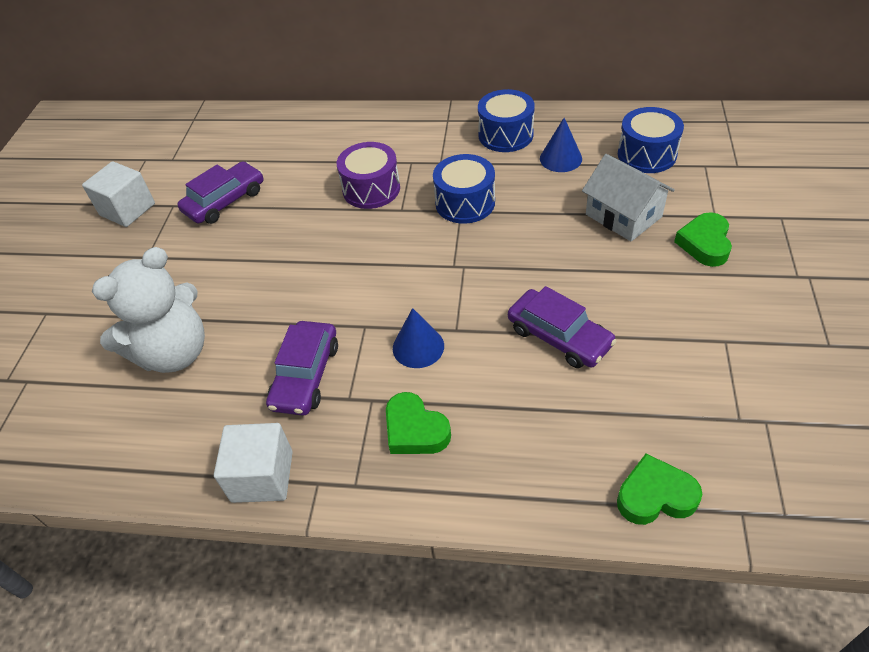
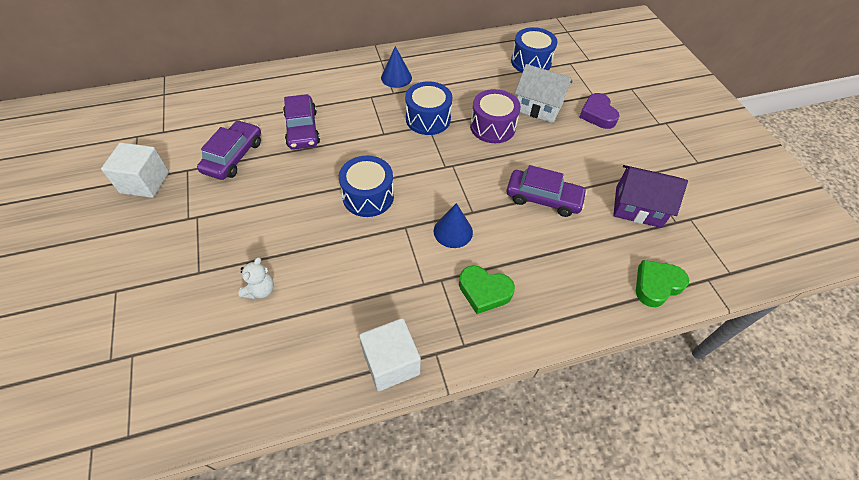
camera: 30 degrees left, 5 degrees up
white teddy bear [92,247,205,373] -> white teddy bear [239,257,274,299], size x0.43
purple car [266,321,338,416] -> purple car moved to [283,94,320,150]
purple drum [337,142,400,209] -> purple drum moved to [470,89,521,143]
blue drum [478,89,535,152] -> blue drum moved to [339,156,394,217]
blue cone [540,118,582,172] -> blue cone moved to [381,46,412,88]
green heart [674,212,732,267] -> purple heart [579,93,620,129]
none -> purple house [613,165,688,228]

